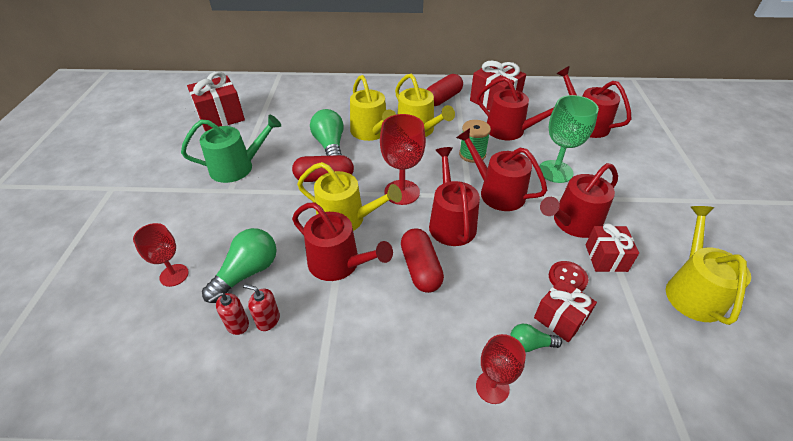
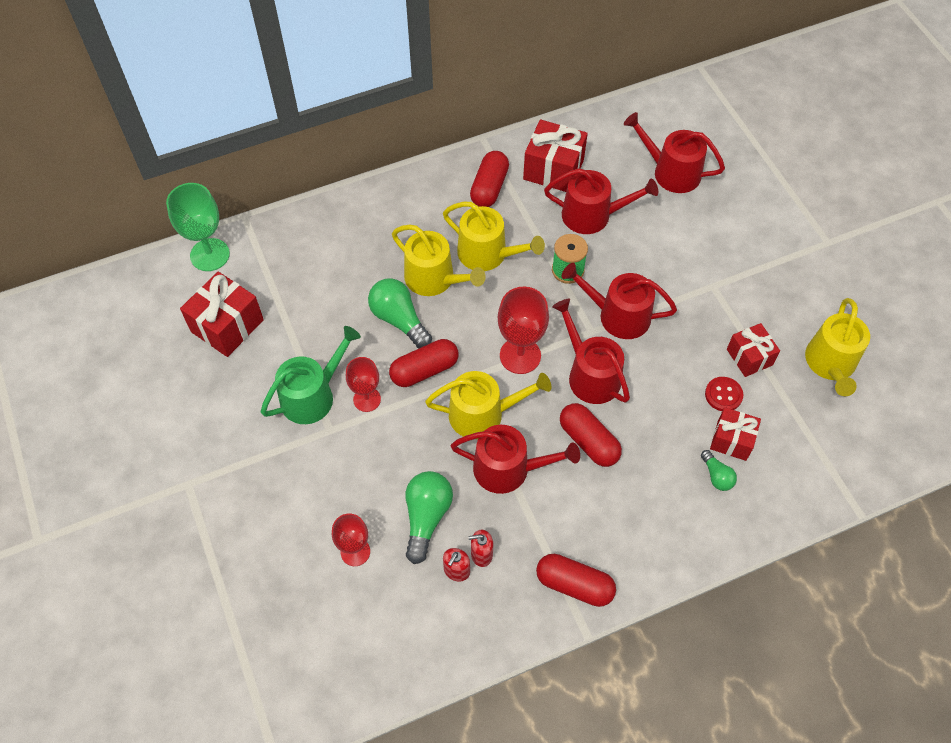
camera: 25 degrees left, 15 degrees up
red goblet [476,334,526,404] -> red goblet moved to [346,357,381,412]
green light bulb [510,324,562,352] -> green light bulb turned 90 degrees counterclockwise [701,450,737,491]
green goblet [539,95,599,183] -> green goblet moved to [166,183,230,271]
red watering can [540,163,618,238] -> none
yellow watering can [666,206,751,325] -> yellow watering can turned 150 degrees counterclockwise [805,298,870,396]
none -> red capsule [536,554,616,607]

